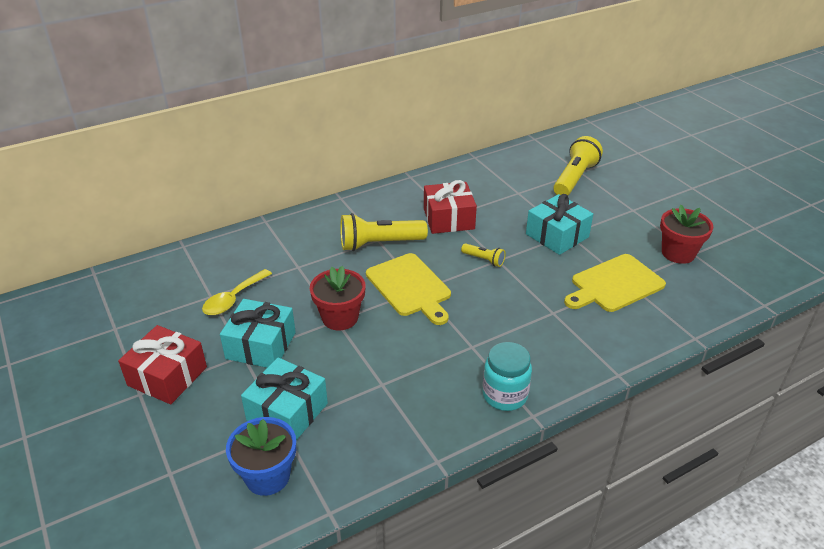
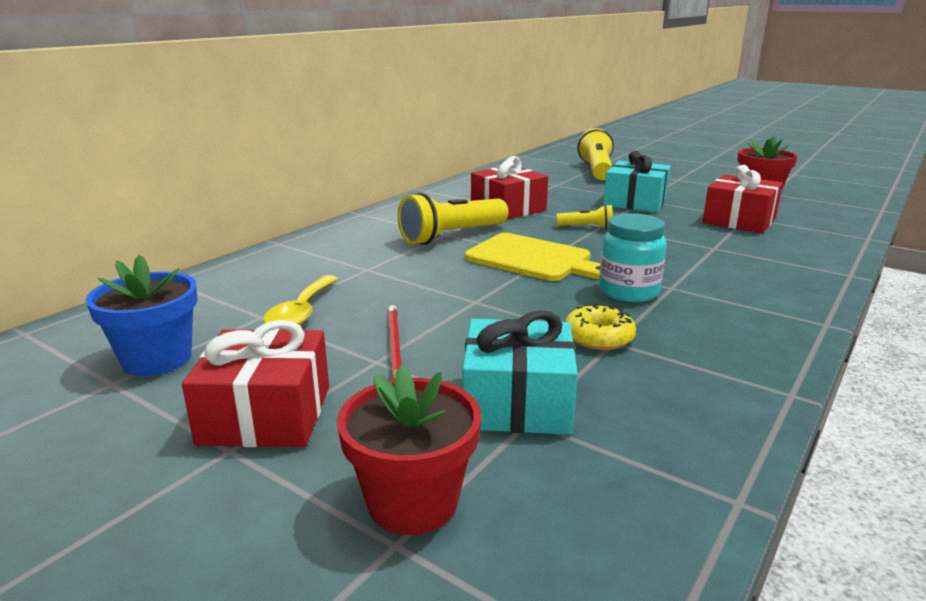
camera: 25 degrees left, 15 degrees down
turquoise gift [220,299,296,368] -> red pencil [388,305,401,379]
blue flower pot [226,417,296,496] -> blue flower pot moved to [85,255,198,376]
red flower pot [310,266,366,330] -> red flower pot moved to [337,365,481,535]
turquoise jar [482,342,532,411] -> turquoise jar moved to [599,213,667,302]
yellow cutting board [564,254,666,312] -> red gift [703,165,783,233]
none -> yellow donut [565,303,636,350]

